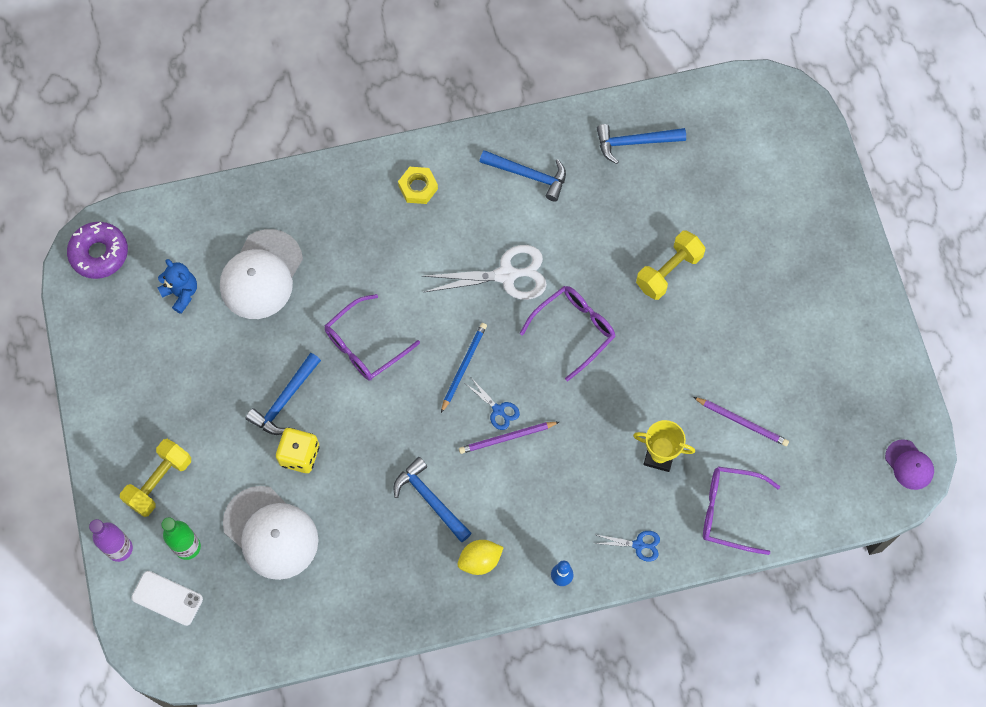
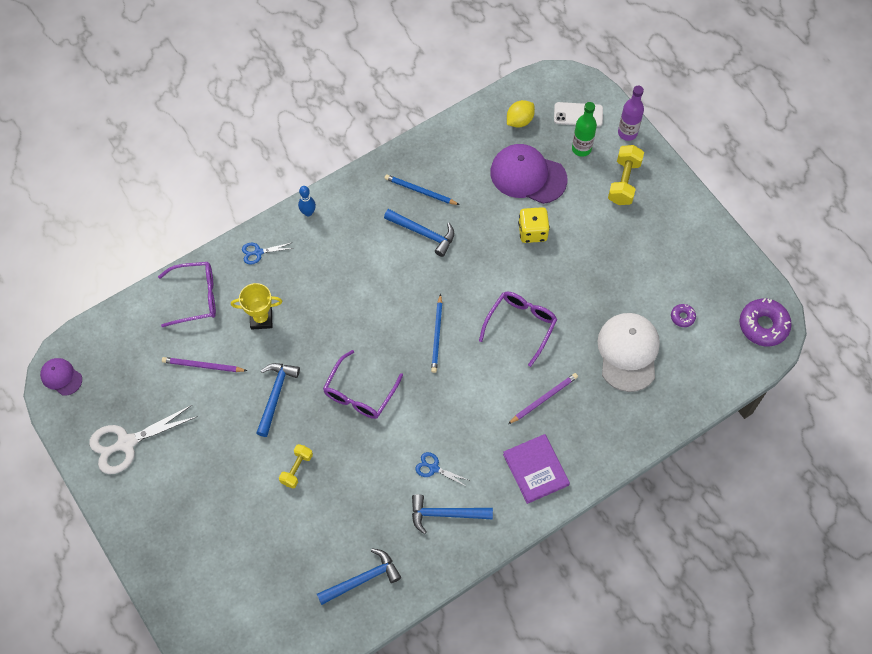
camera: 160 degrees right, 5 degrees down
blue teddy bear [157,259,197,314] -> purple donut [671,304,696,327]
white cap [223,486,319,580] -> purple cap [490,144,568,204]
blue hammer [246,353,321,435] -> blue hammer moved to [256,363,300,437]
yellow nut [398,167,438,204] -> purple book [503,434,570,504]
white scissors [423,245,547,300] -> white scissors moved to [89,405,198,474]
yellow lemon [457,540,504,575] -> yellow lemon moved to [507,100,535,128]
purple pencil [459,422,559,454] -> purple pencil moved to [508,373,578,424]
blue scissors [466,379,520,430] -> blue scissors moved to [415,452,468,487]
yellow dumbbell [636,231,705,300] -> yellow dumbbell [279,444,313,488], size x0.65
none -> blue pencil [385,174,460,205]

